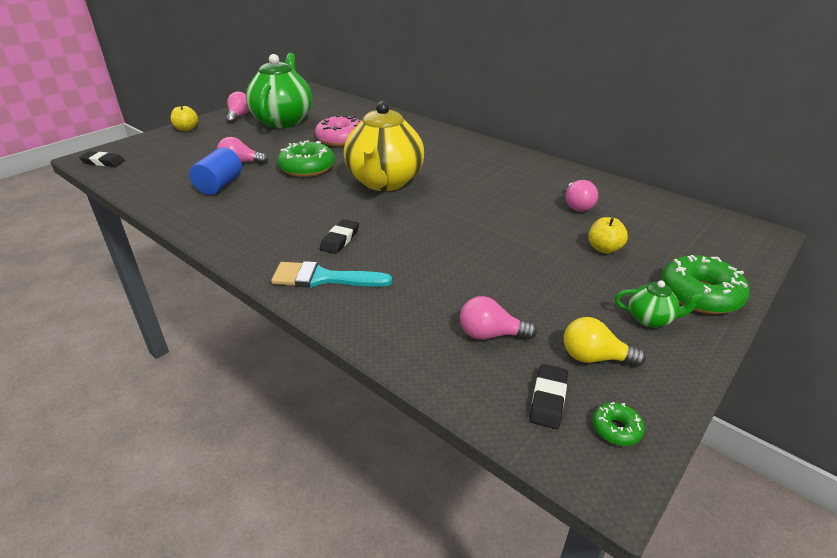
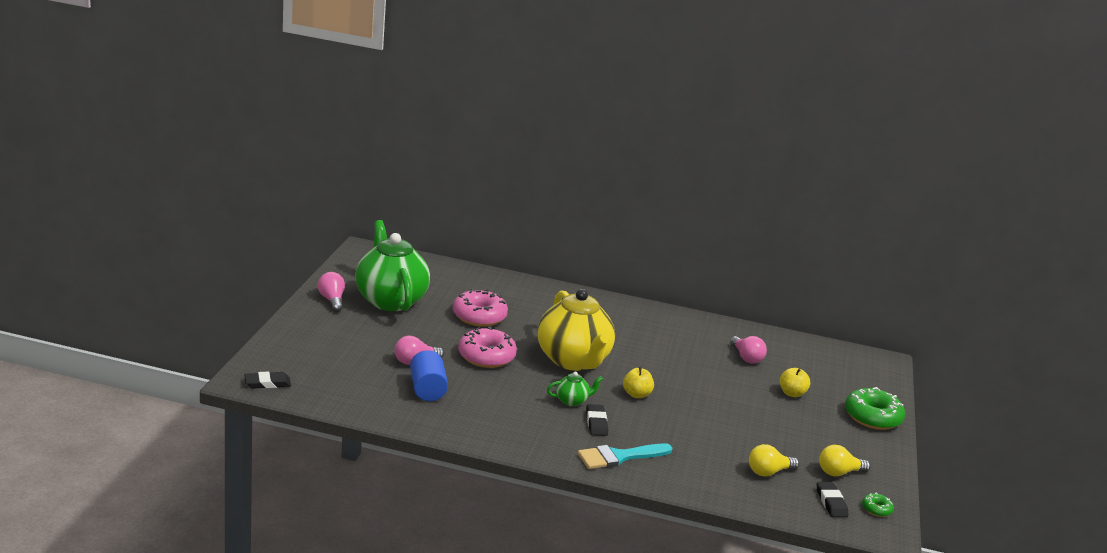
camera: 30 degrees left, 10 degrees down
yellow apple [171,104,198,131] -> yellow apple moved to [623,367,654,398]
green donut [277,140,335,177] -> pink donut [458,327,517,368]
pink light bulb [460,296,537,340] -> yellow light bulb [749,444,799,477]
green teapot [615,280,704,328] -> green teapot moved to [547,372,603,406]

